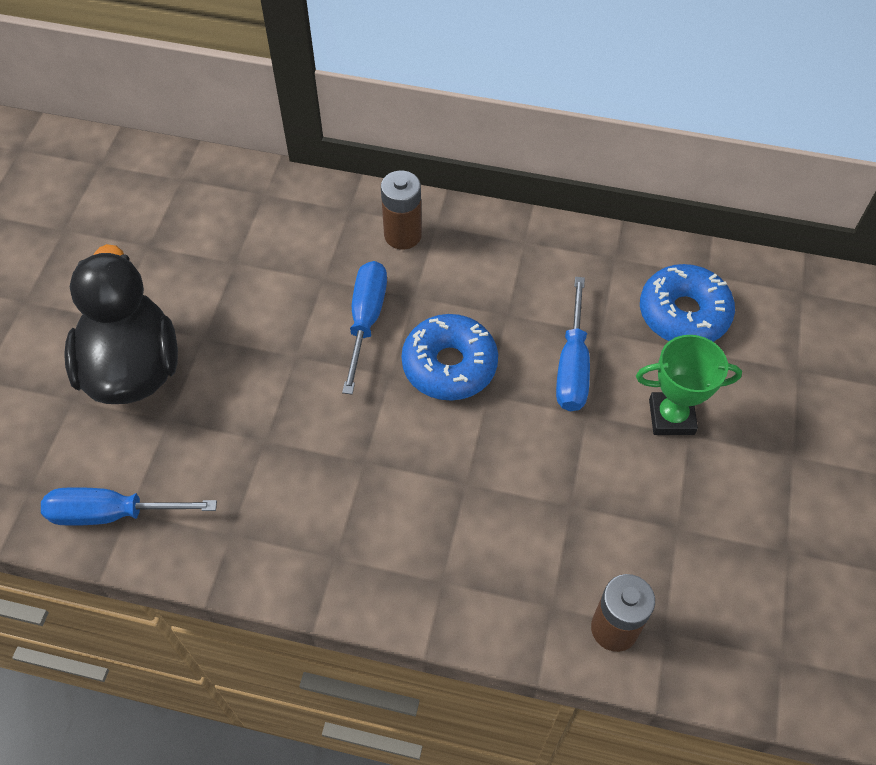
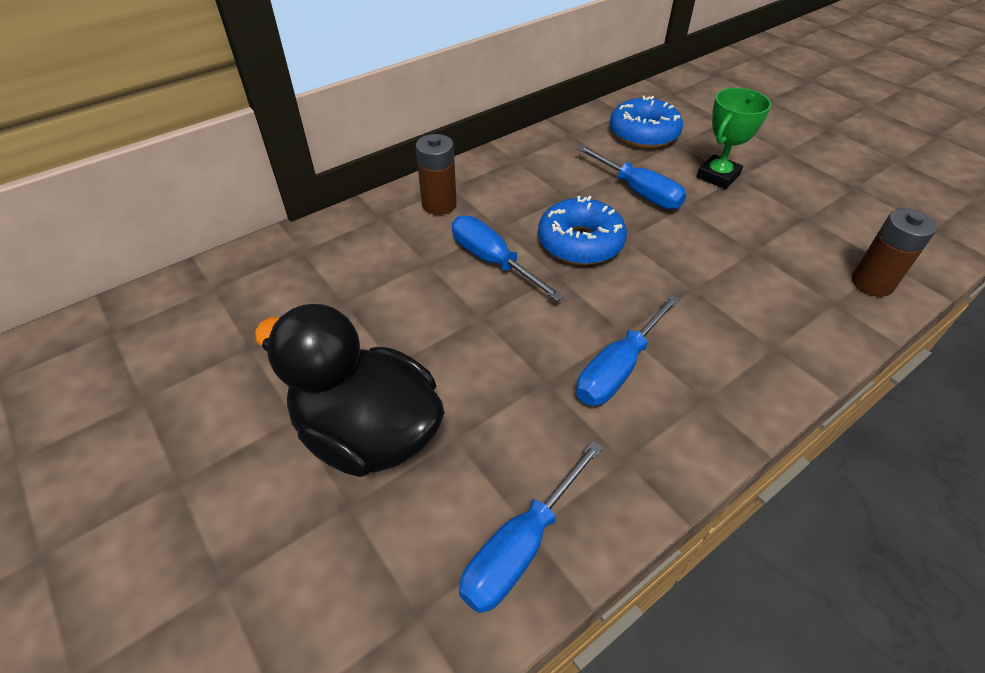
camera: 50 degrees left, 10 degrees down
none -> blue screwdriver [576,294,680,406]

